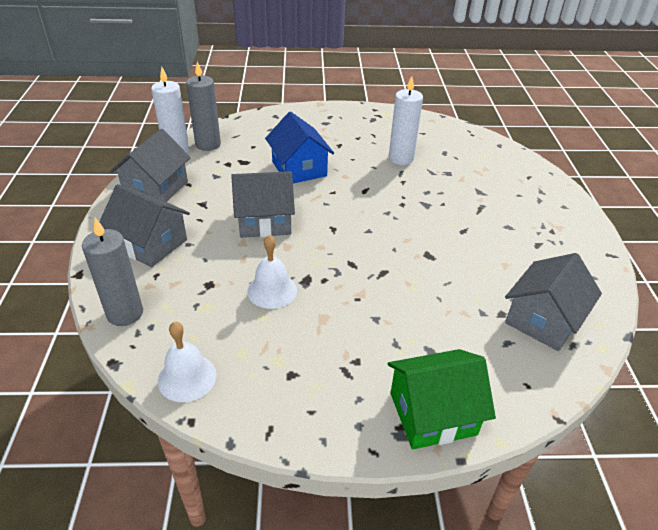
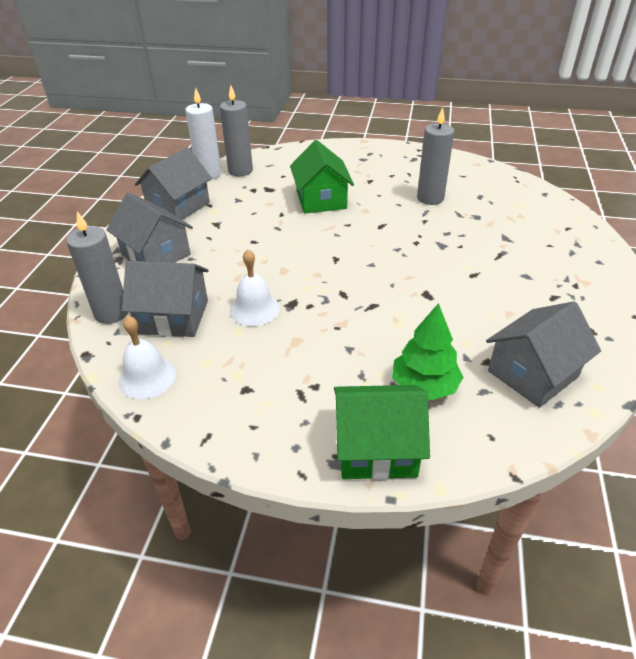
camera: 15 degrees right, 0 degrees up
grey house [231,171,295,238] -> grey house moved to [122,261,209,337]
blue house [265,111,334,184] -> green house [290,140,354,214]
white candle [389,76,423,165] -> grey candle [417,107,454,205]
none -> green tree [392,303,463,400]

